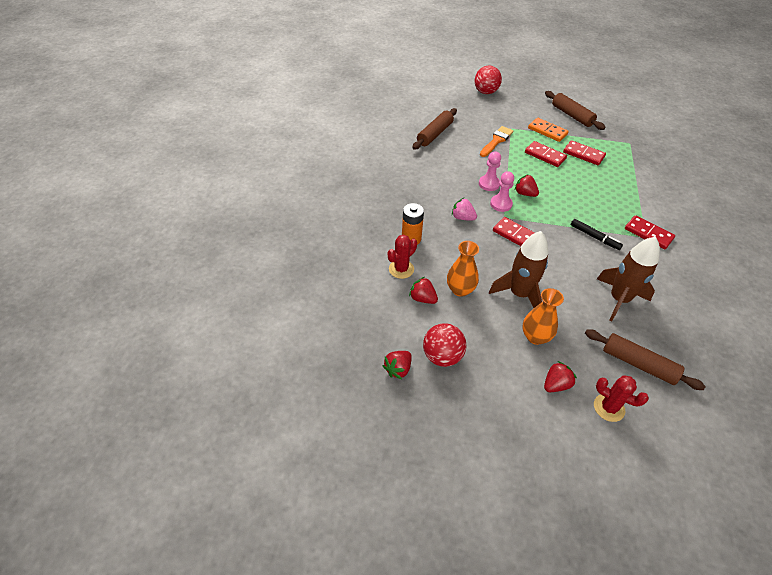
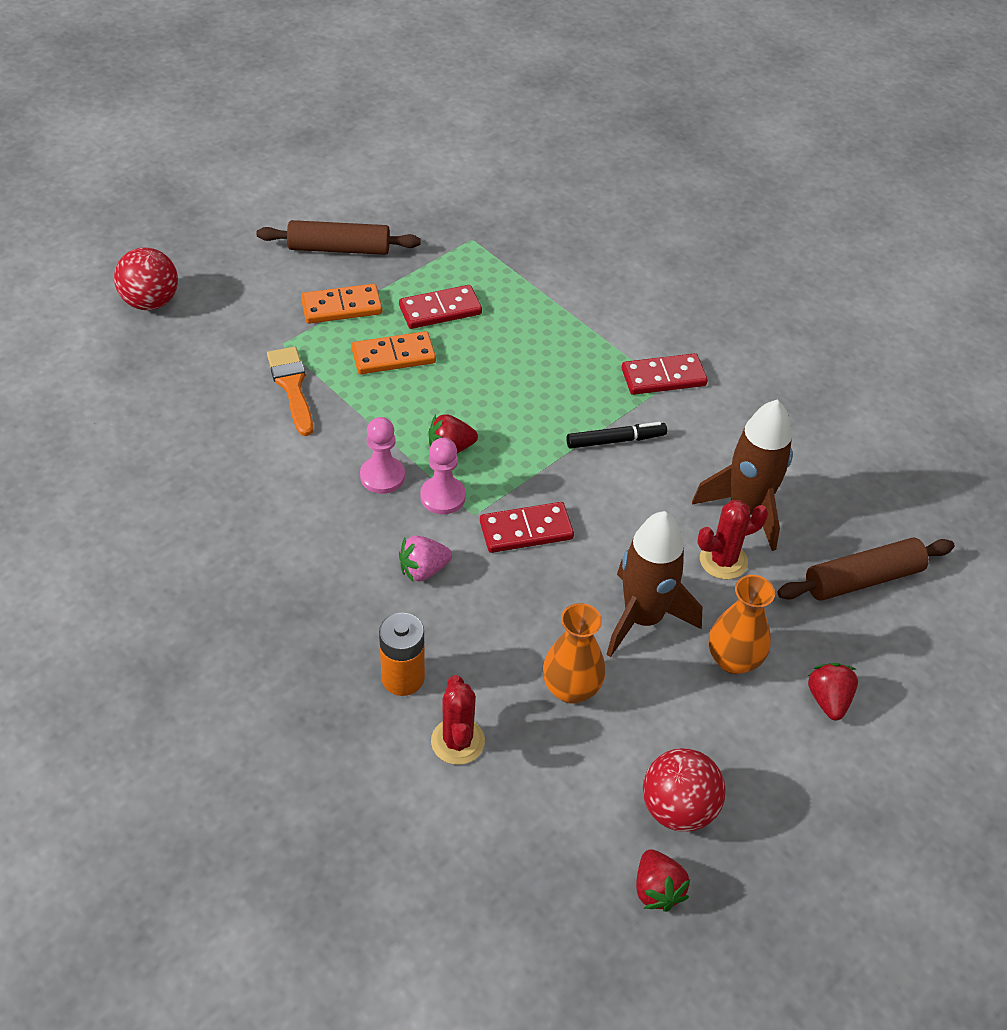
camera: 55 degrees left, 0 degrees up
red strawberry [409,277,438,304] -> none
brown rolling pin [412,108,457,150] -> none
red domino [525,141,567,167] -> orange domino [351,331,436,374]
red cactus [594,375,649,422] -> red cactus moved to [697,500,768,580]

